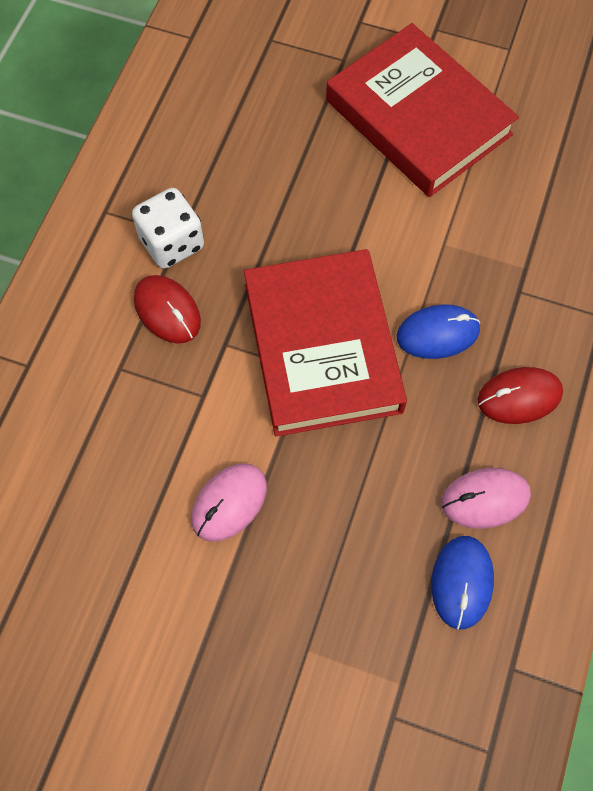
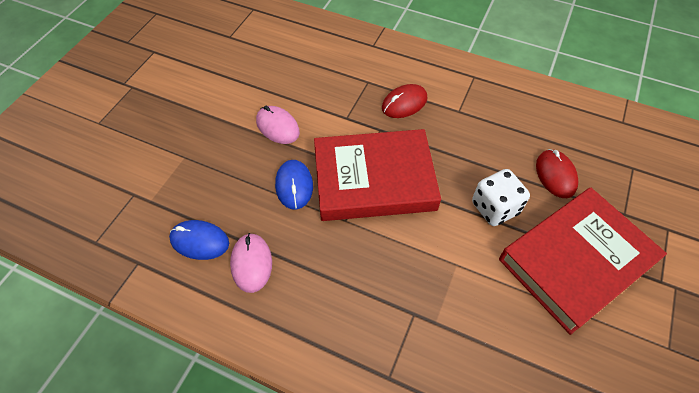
camera: 95 degrees right, 10 degrees down
white dice [132,188,204,269] -> white dice moved to [472,169,530,226]
blue mouse [396,304,480,359] -> blue mouse moved to [275,160,313,210]
red mouse [478,367,563,424] -> red mouse moved to [536,149,578,198]

